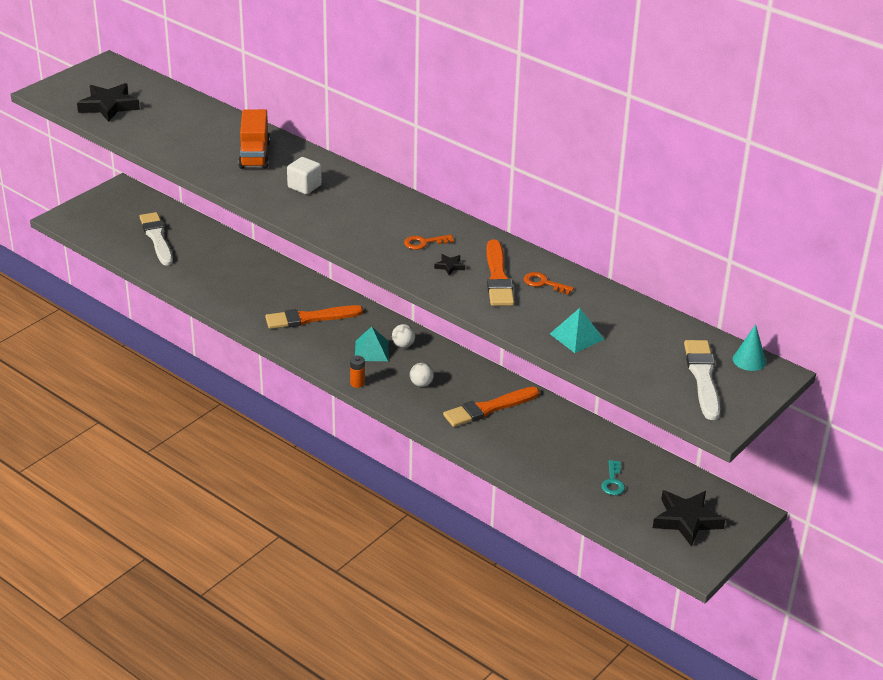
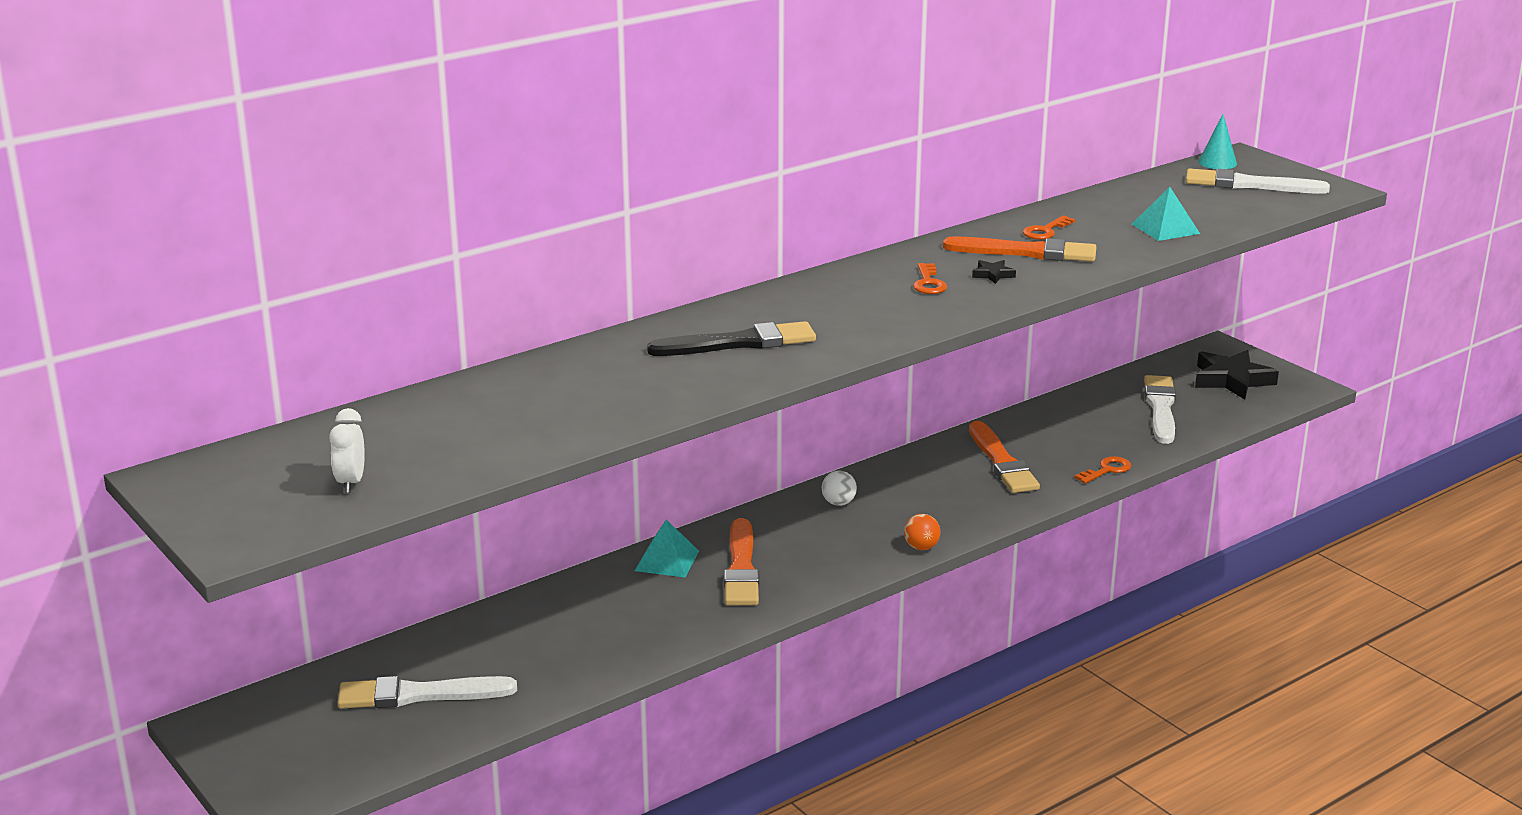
camera: 75 degrees left, 10 degrees down
black star [77,83,140,122] -> white clock [329,408,365,493]
orange truck [238,109,270,169] -> none
white cube [287,157,322,194] -> black brush [647,321,816,356]
orange battery [350,356,365,388] -> orange ball [904,514,940,550]
turquoise pyramid [355,327,389,361] -> turquoise pyramid moved to [635,520,699,578]
white ball [410,363,434,387] -> none
turquoise key [601,460,625,495] -> white brush [1144,375,1176,444]
none -> orange key [1075,456,1131,484]

